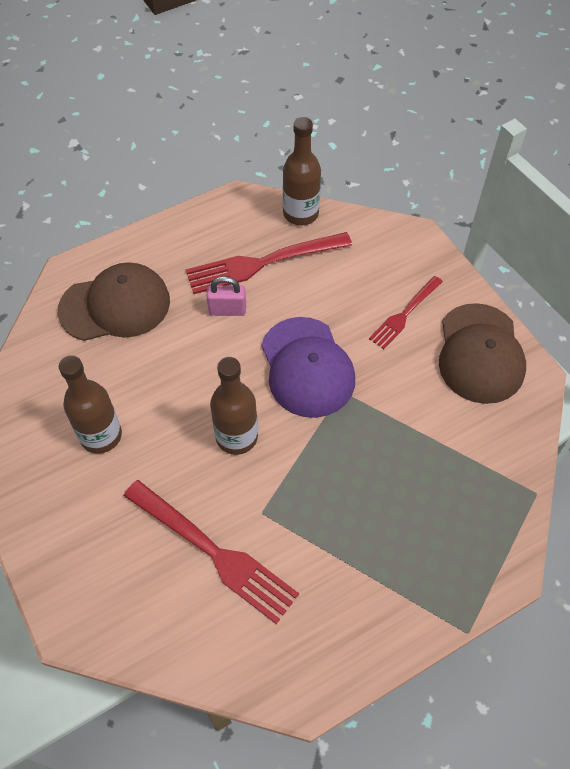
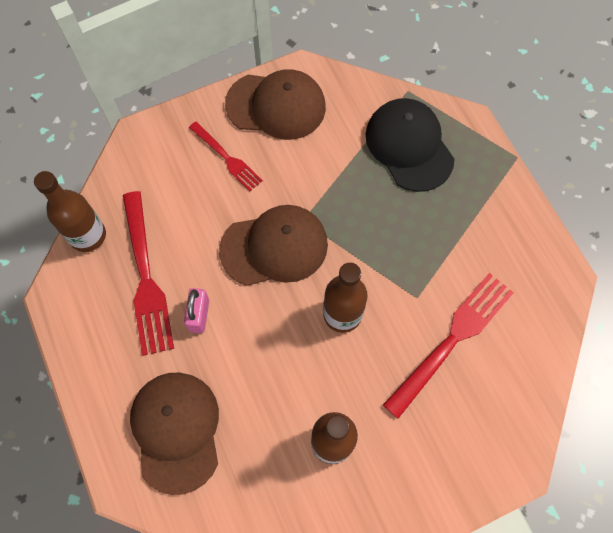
camera: 85 degrees left, 10 degrees up
purple cap [261,317,355,418] -> brown cap [219,205,328,286]
none -> black cap [366,98,455,192]

